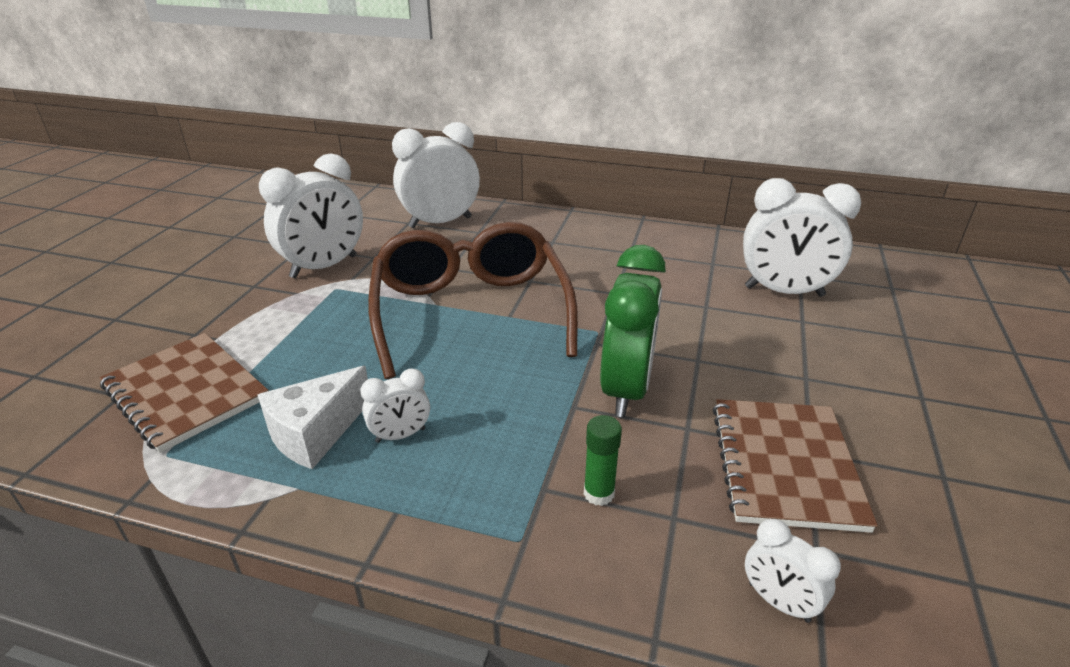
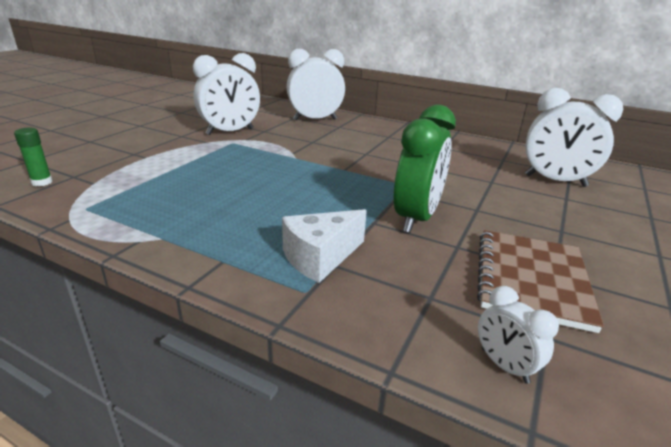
camera: 10 degrees right, 5 degrees down
brown notebook [99,333,269,453] -> none
white cheese [258,366,368,469] -> white cheese moved to [282,209,367,283]
white clock [360,368,430,443] -> none
brown glasses [368,222,578,379] -> none
green glue stick [584,415,622,506] -> green glue stick moved to [14,128,53,187]

